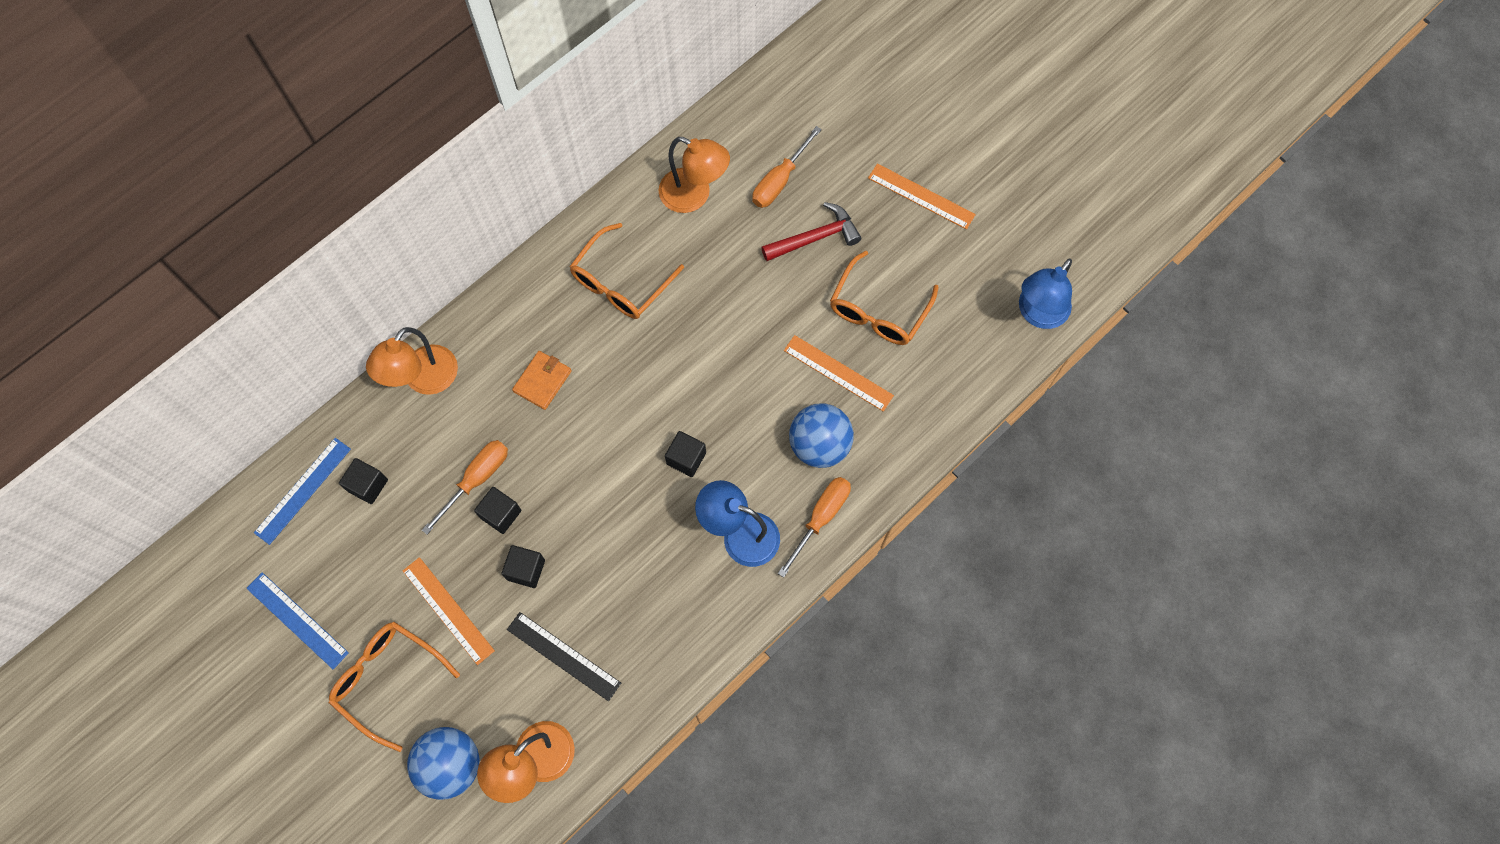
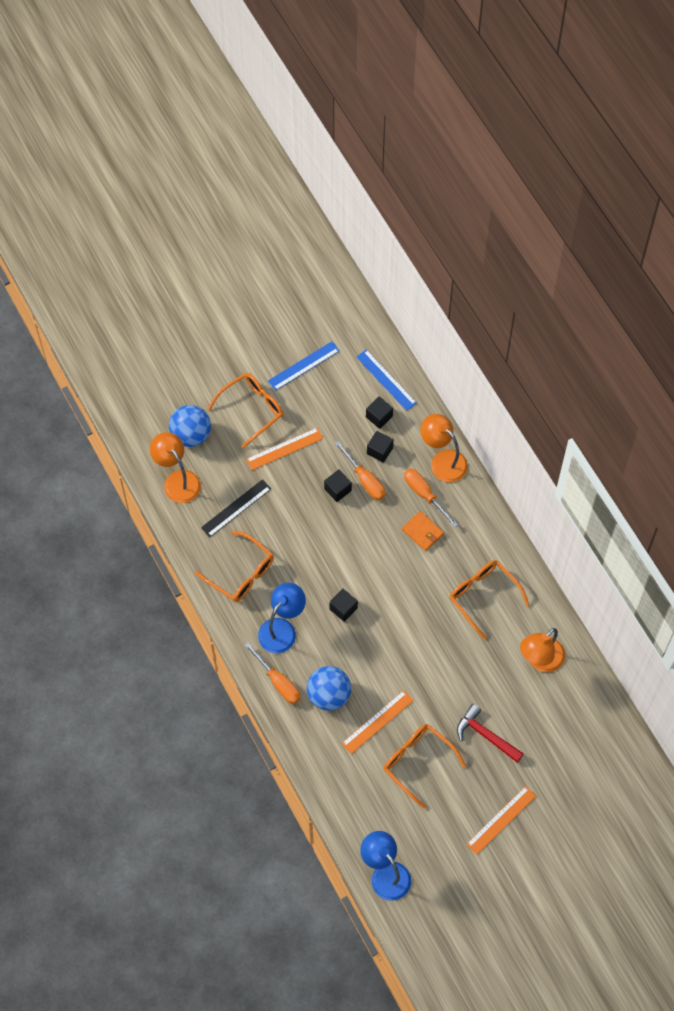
camera: 105 degrees right, 5 degrees down
black cube [501,545,545,588] -> black cube moved to [367,431,394,463]
orange screwdriver [752,126,822,208] -> orange screwdriver moved to [404,468,458,528]
red hammer [761,202,861,261] -> red hammer turned 135 degrees clockwise [457,704,524,763]
none -> orange glasses [195,531,274,602]

